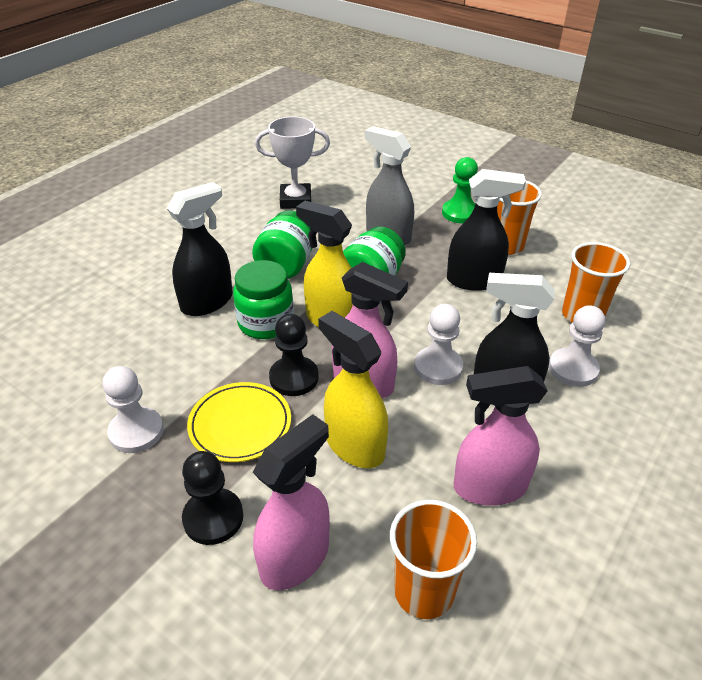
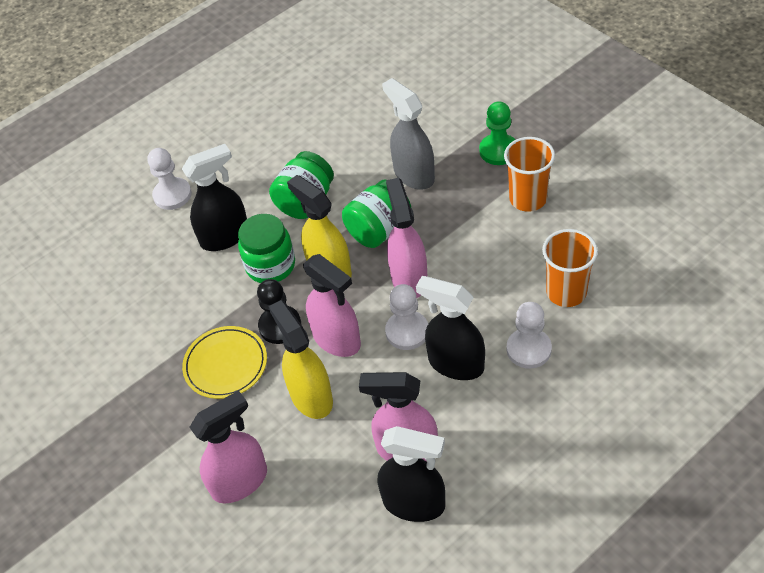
camera: 20 degrees right, 10 degrees up
white pawn [103,366,164,453] -> white pawn moved to [147,148,192,210]
black pawn [182,451,243,545] -> none
white trophy [255,116,330,209] -> none
orange cup [390,500,477,619] -> none
black spray bottle [447,169,526,291] -> black spray bottle moved to [378,426,445,522]
none -> pink spray bottle [386,178,428,298]

